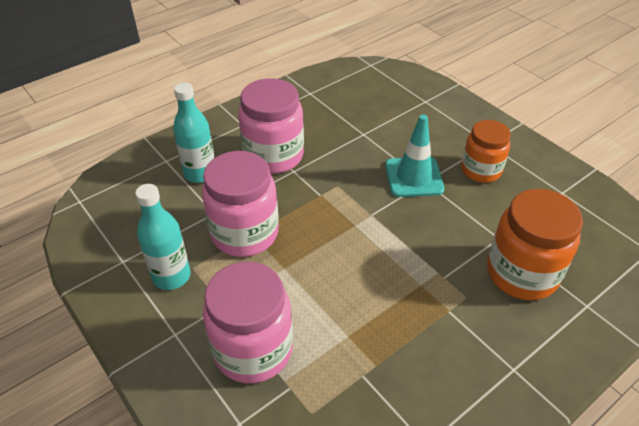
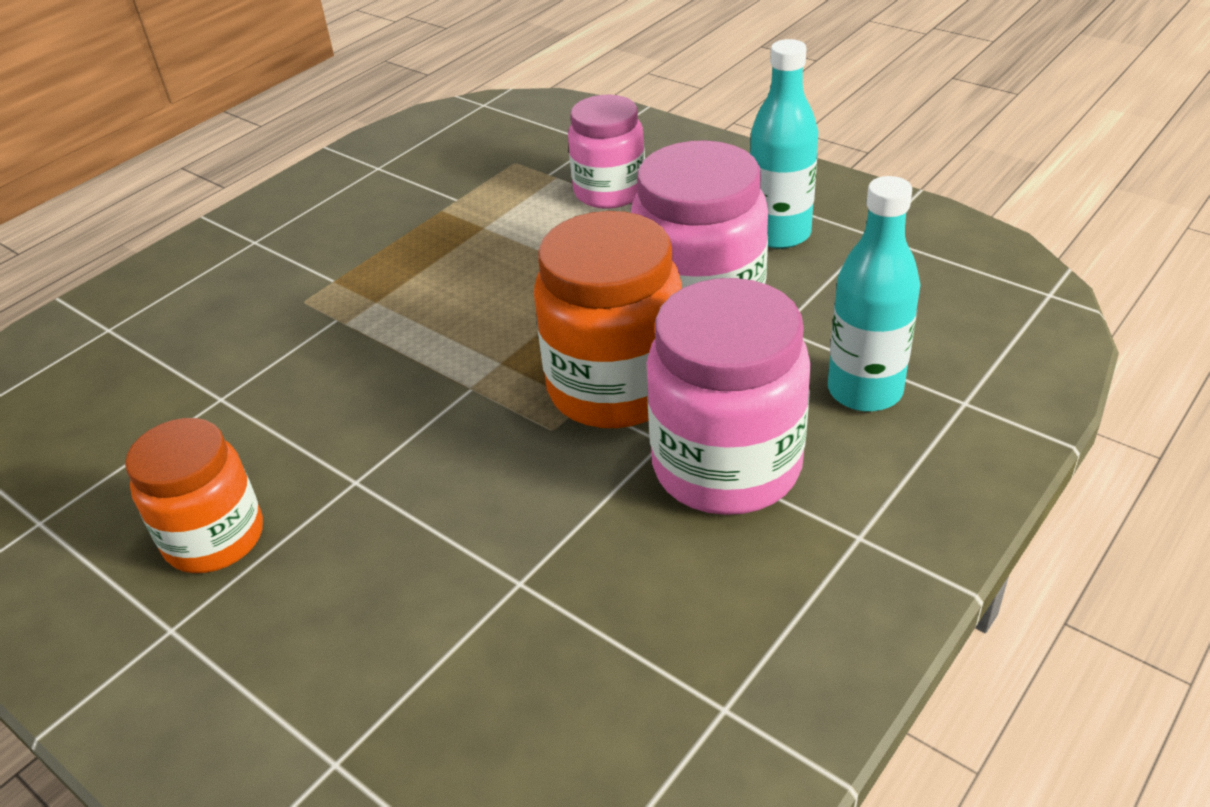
camera: 170 degrees right, 5 degrees down
pink jar [203,262,293,383] -> pink jar [568,95,645,209], size x0.66
turquoise traffic cone [385,114,444,197] -> none
orange jar [487,189,583,301] -> orange jar moved to [534,211,682,428]

